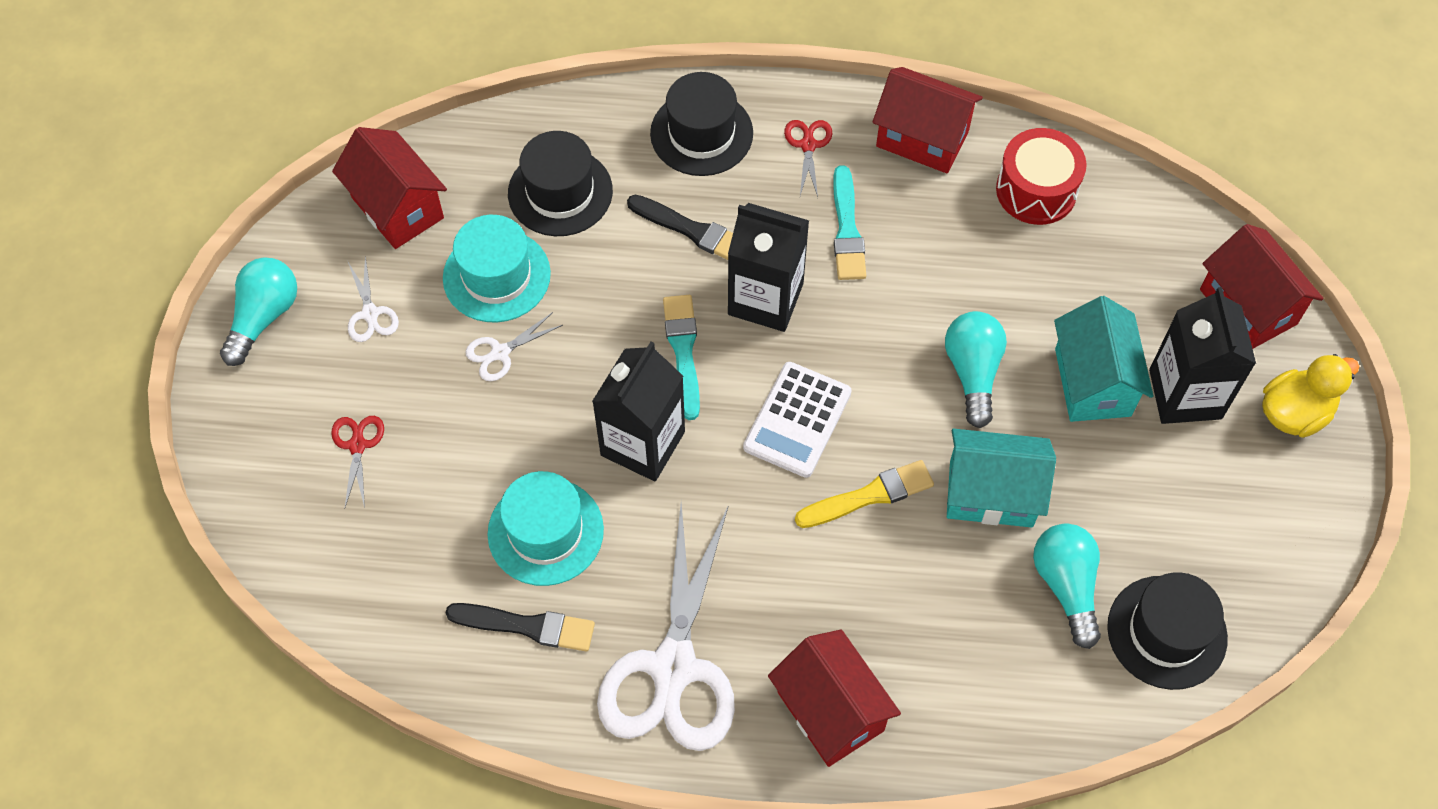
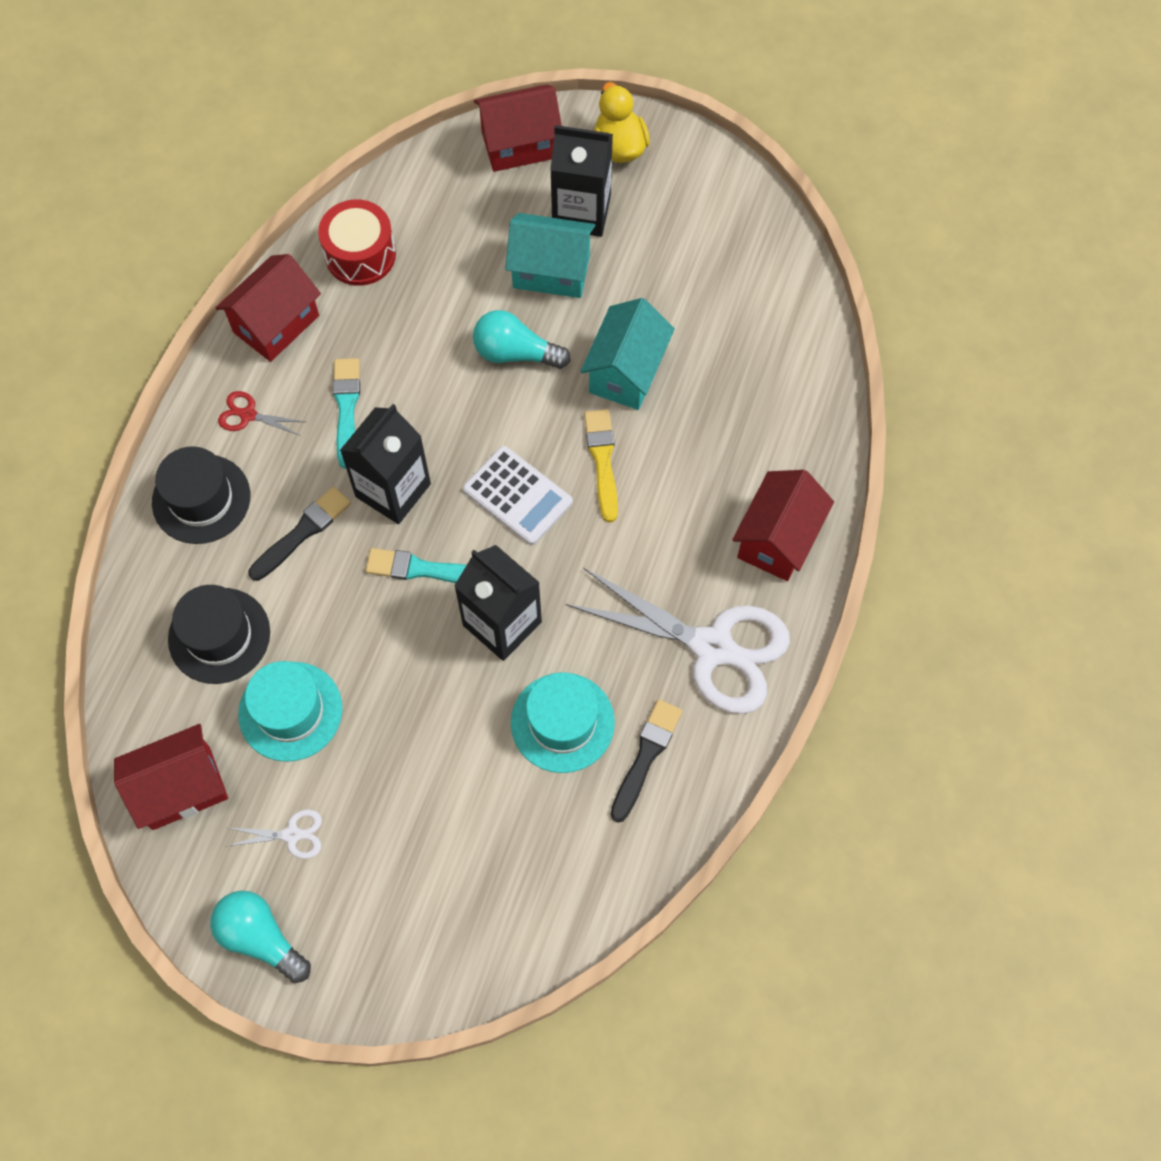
camera: 75 degrees left, 5 degrees up
red scissors [331,416,384,509] -> none
white scissors [465,312,563,381] -> none
red house [768,630,901,767] -> red house turned 45 degrees counterclockwise [732,470,834,581]
turquoise brush [833,165,866,280] -> turquoise brush turned 105 degrees counterclockwise [333,358,360,468]
turquoise light bulb [1033,523,1101,649] -> none
black hat [1107,572,1228,690] -> none

